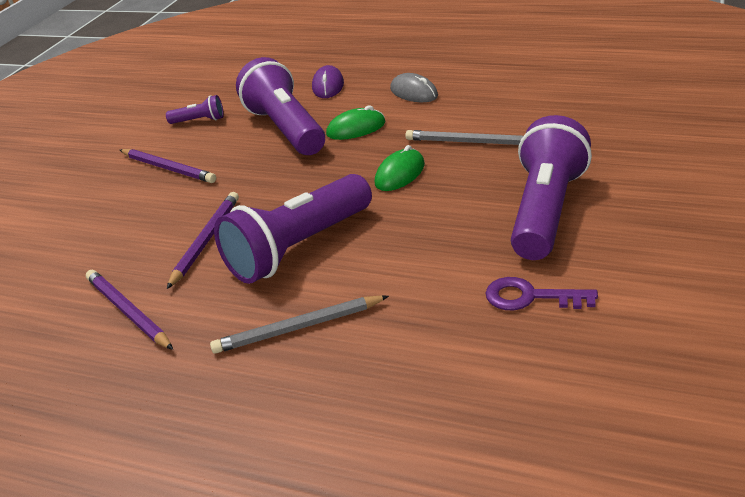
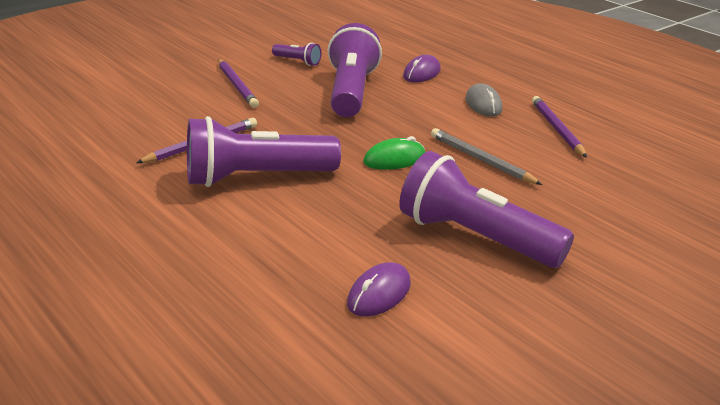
camera: 25 degrees right, 5 degrees down
purple pencil [86,270,173,350] -> purple pencil moved to [532,96,587,158]
grey pencil [210,295,389,354] -> none
green mouse [326,106,386,140] -> none
purple key [486,277,598,310] -> purple mouse [347,262,411,317]
purple flashlight [511,115,592,260] -> purple flashlight turned 105 degrees counterclockwise [399,151,574,268]

